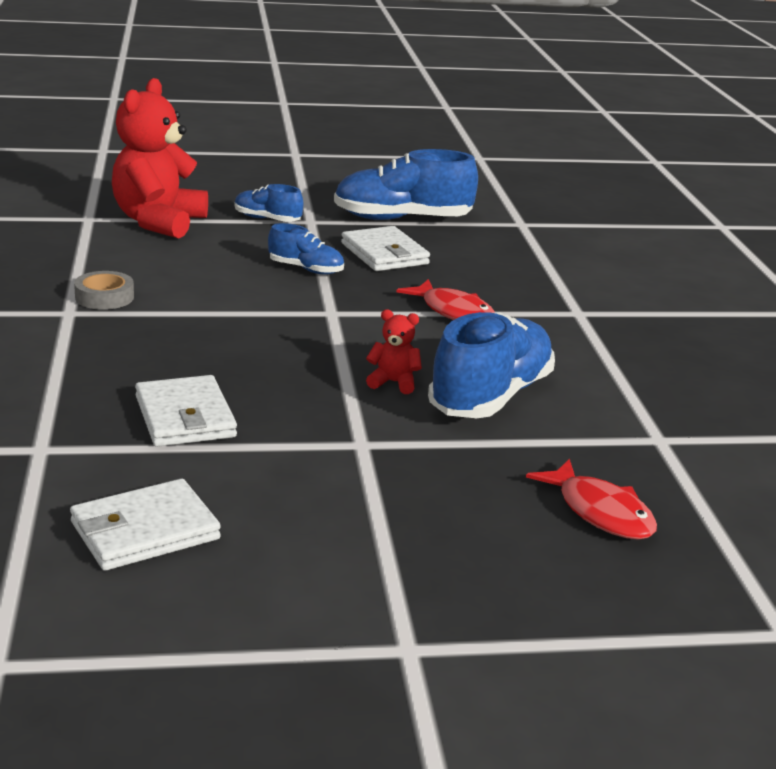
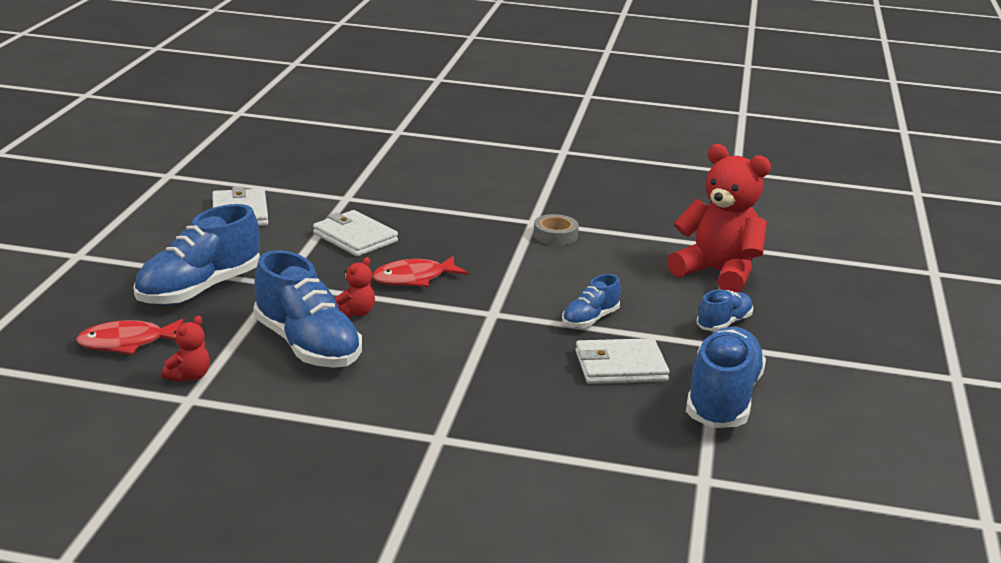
camera: 110 degrees right, 0 degrees up
white wallet [135,375,237,447] -> white wallet turned 45 degrees clockwise [313,210,398,257]
red fish [396,279,495,320] -> red fish moved to [372,256,468,287]
none -> blue shoe [133,204,260,305]
none -> red teddy bear [162,316,210,382]

